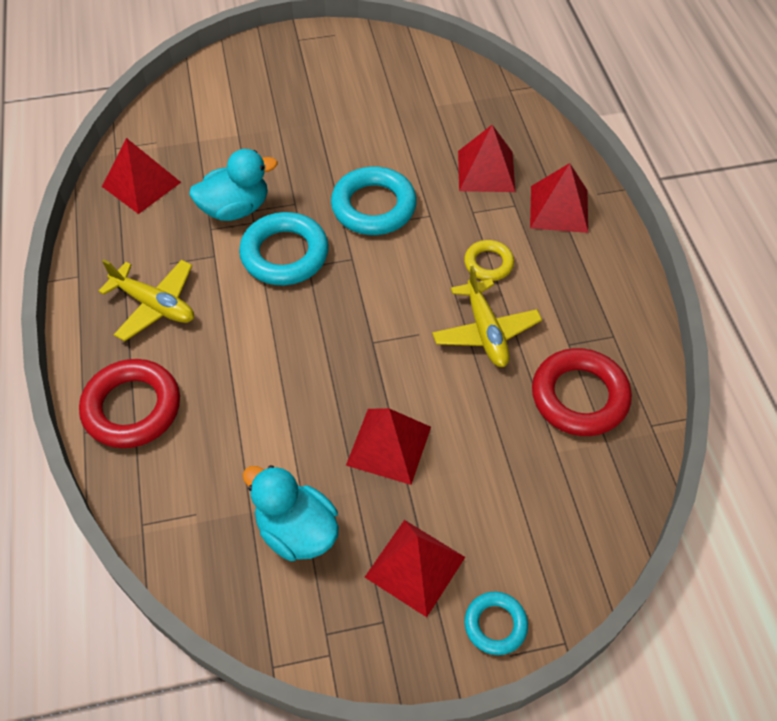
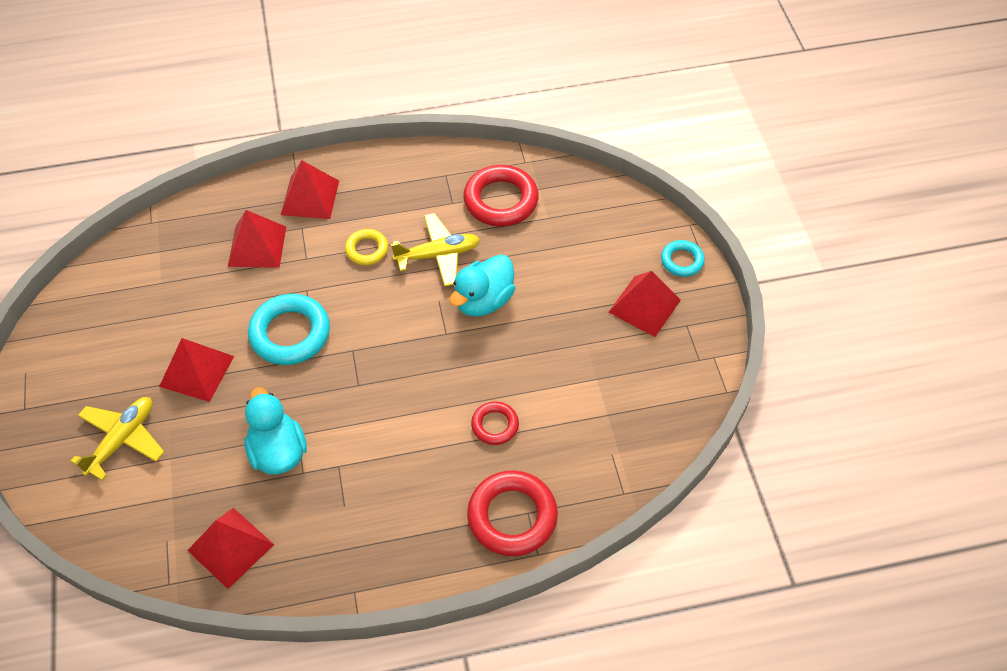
camera: 90 degrees left, 0 degrees up
yellow plane [98,260,194,341] -> yellow plane moved to [71,397,164,481]
turquoise ring [239,212,329,285] -> none
turquoise duck [243,465,339,561] -> turquoise duck moved to [449,255,515,317]
red pyramid [346,408,431,485] -> red pyramid moved to [159,338,234,402]
none -> red ring [471,401,519,445]

